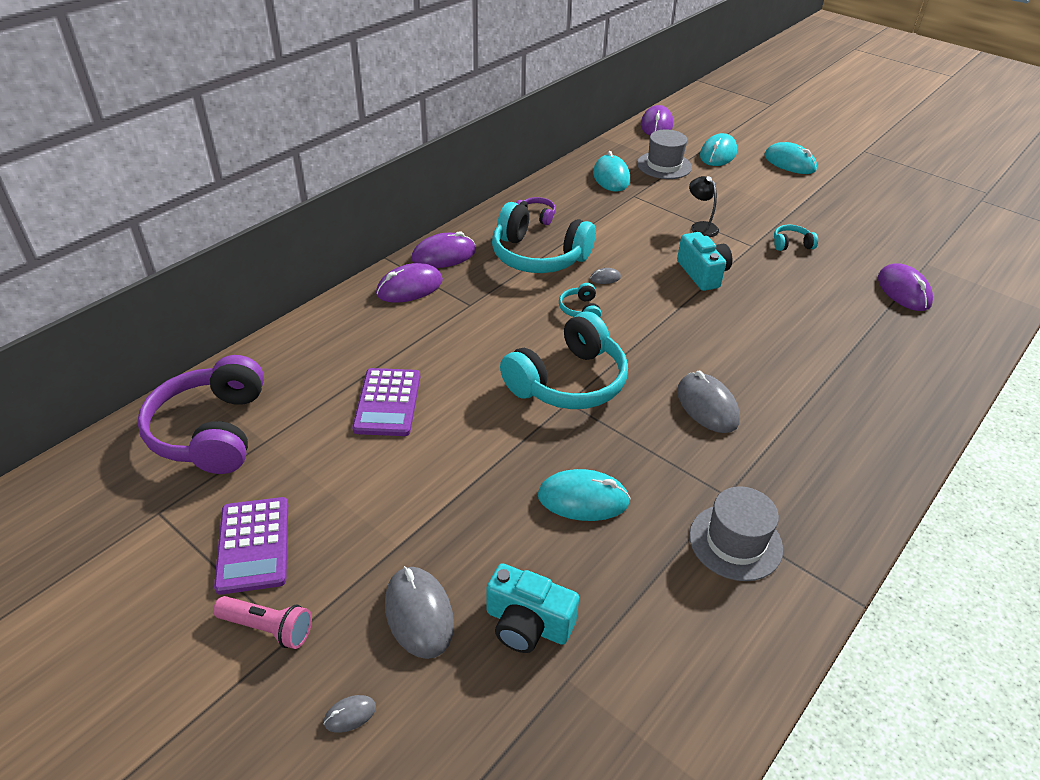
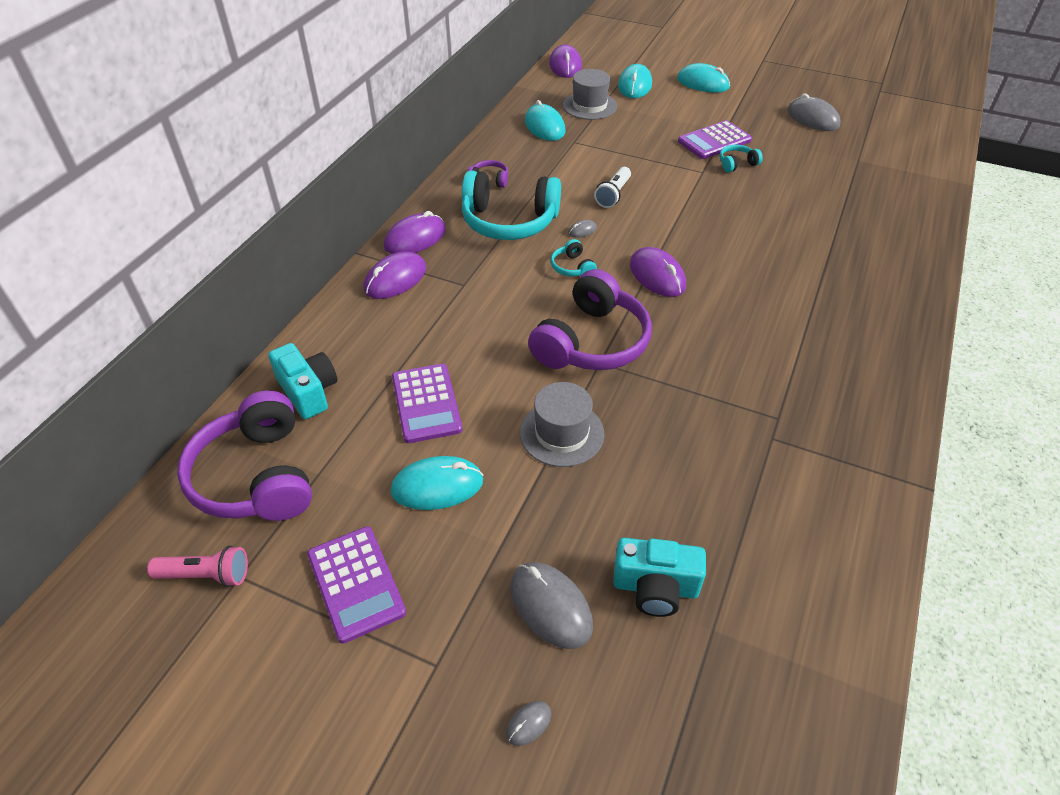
camera: 15 degrees left, 5 degrees up
pink flashlight [213,596,312,649] -> pink flashlight moved to [147,546,248,587]
turquoise headphones [500,312,628,409] -> purple headphones [528,269,652,370]
turquoise mouse [538,469,630,521] -> turquoise mouse moved to [391,456,483,510]
turquoise camera [677,232,732,291] -> turquoise camera moved to [268,343,337,419]
grey mouse [677,371,740,433] -> grey mouse moved to [787,94,840,131]
black lamp [689,176,719,237] -> none
grey hat [689,486,783,581] -> grey hat moved to [520,382,604,467]
purple mouse [878,263,933,311] -> purple mouse moved to [630,247,686,297]
none -> white flashlight [594,167,631,208]
none -> purple calculator [678,120,752,159]

